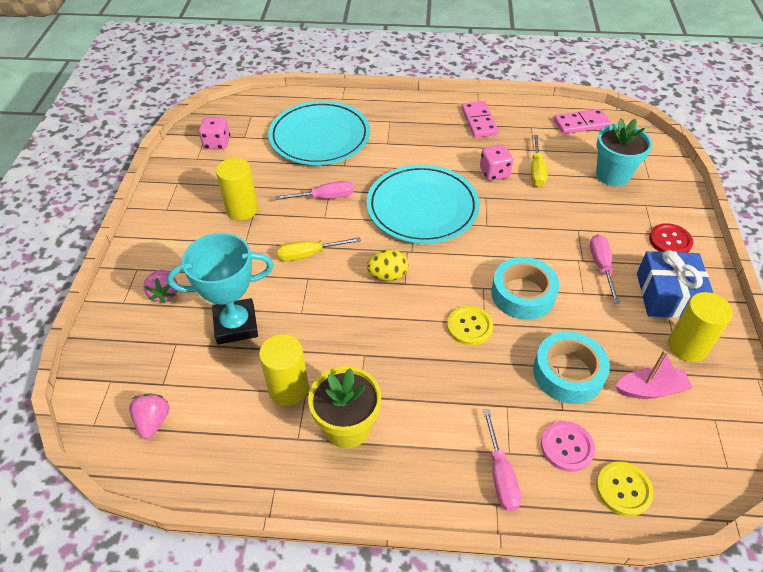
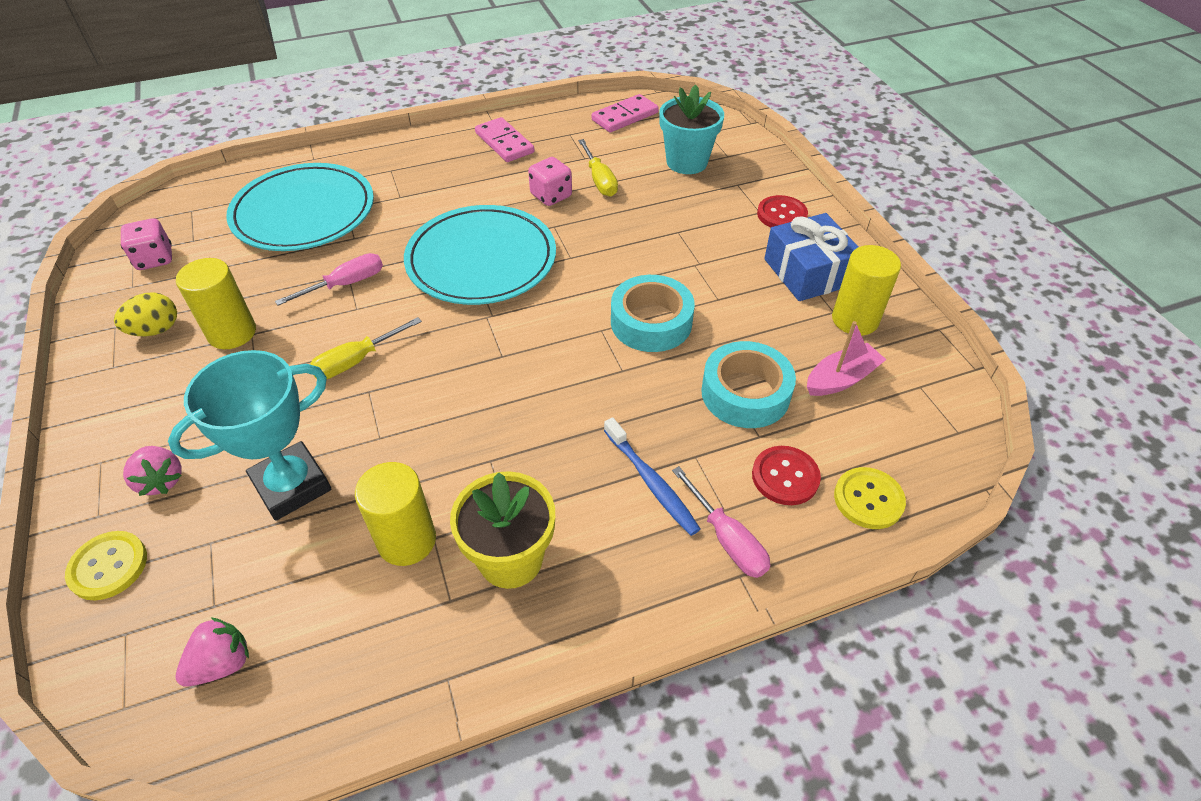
camera: 25 degrees left, 0 degrees up
pink strawberry [129,393,169,439] -> pink strawberry turned 75 degrees clockwise [176,618,249,687]
yellow egg [367,249,408,281] -> yellow egg moved to [114,292,177,336]
yellow button [447,306,493,346] -> yellow button moved to [65,531,147,600]
pink button [541,421,595,472] -> red button [752,446,821,505]
pink screwdriver [590,234,620,303] -> none
none -> blue toothbrush [604,417,700,536]

